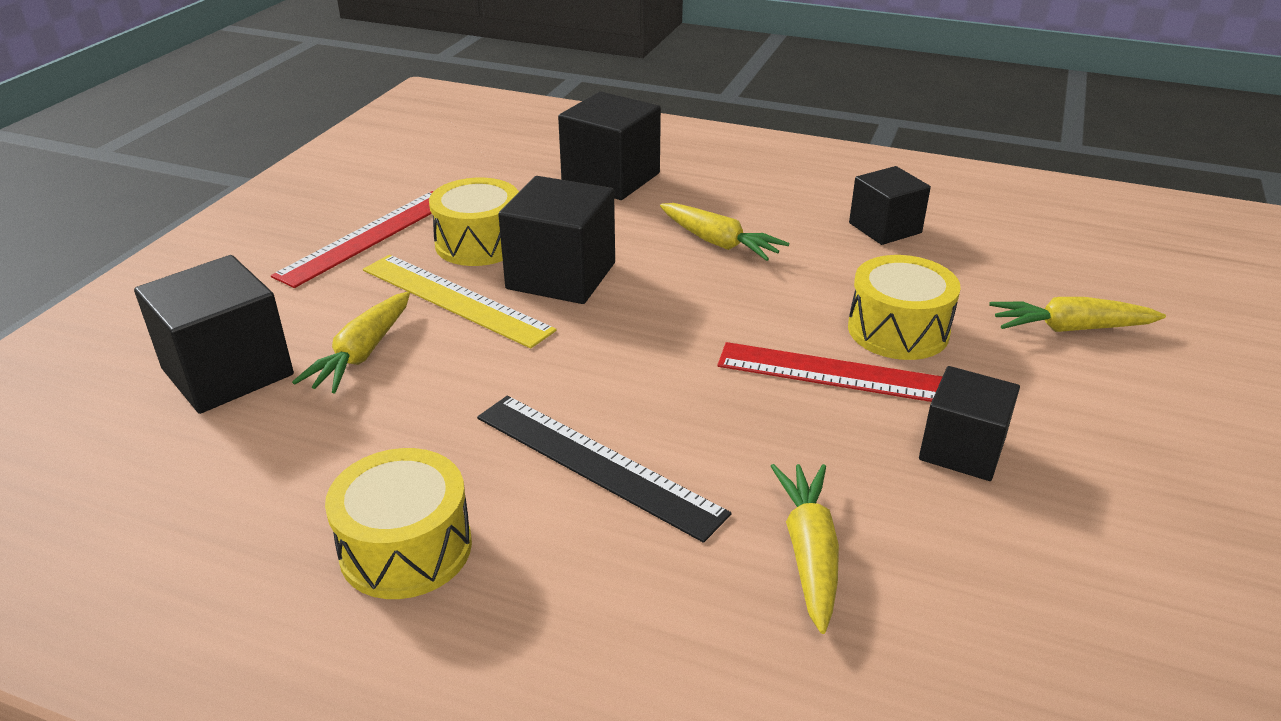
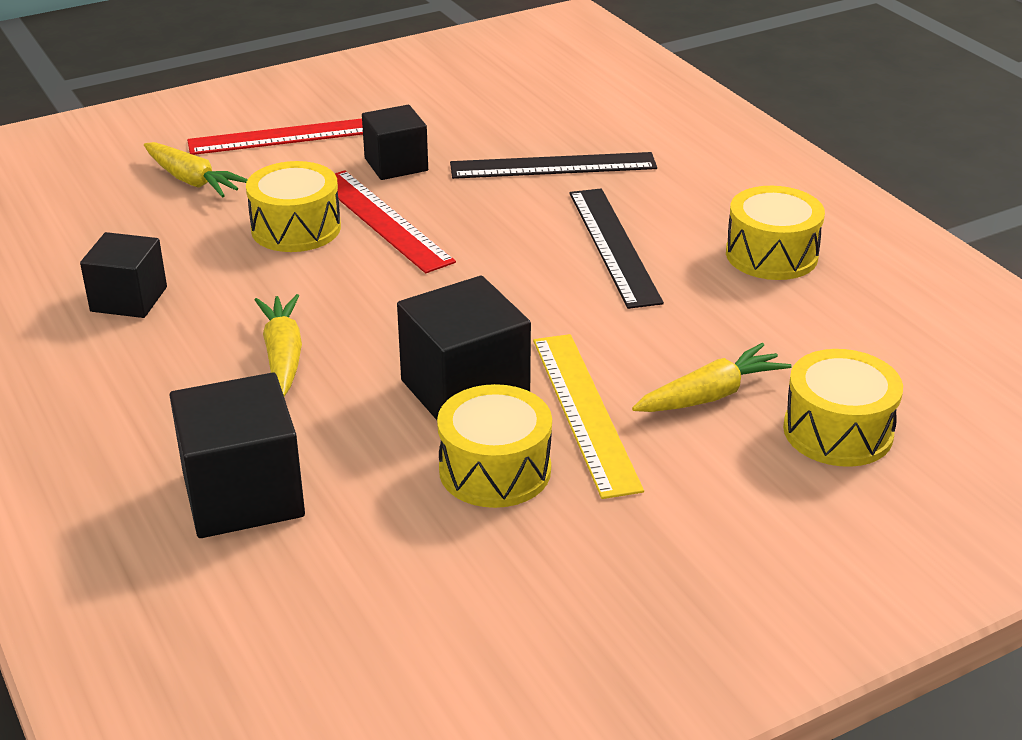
camera: 140 degrees left, 0 degrees up
black cube [134,255,294,414] -> yellow drum [783,349,903,467]
red ruler [271,191,434,288] -> red ruler moved to [187,118,363,155]
yellow carrot [770,464,839,634] -> black ruler [450,152,657,179]

